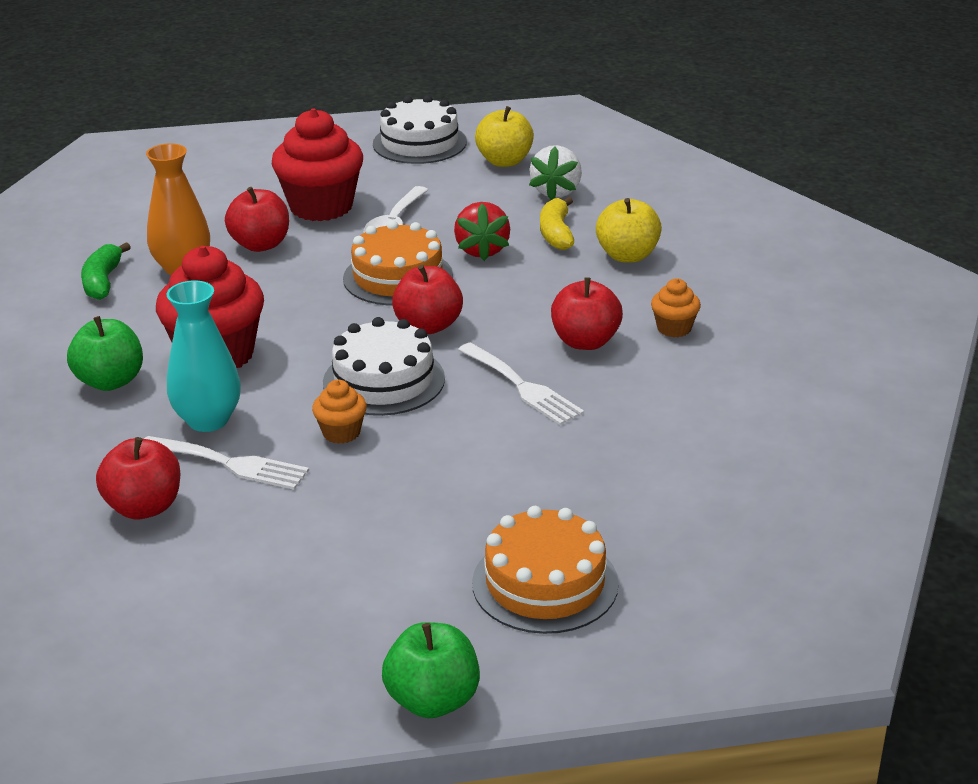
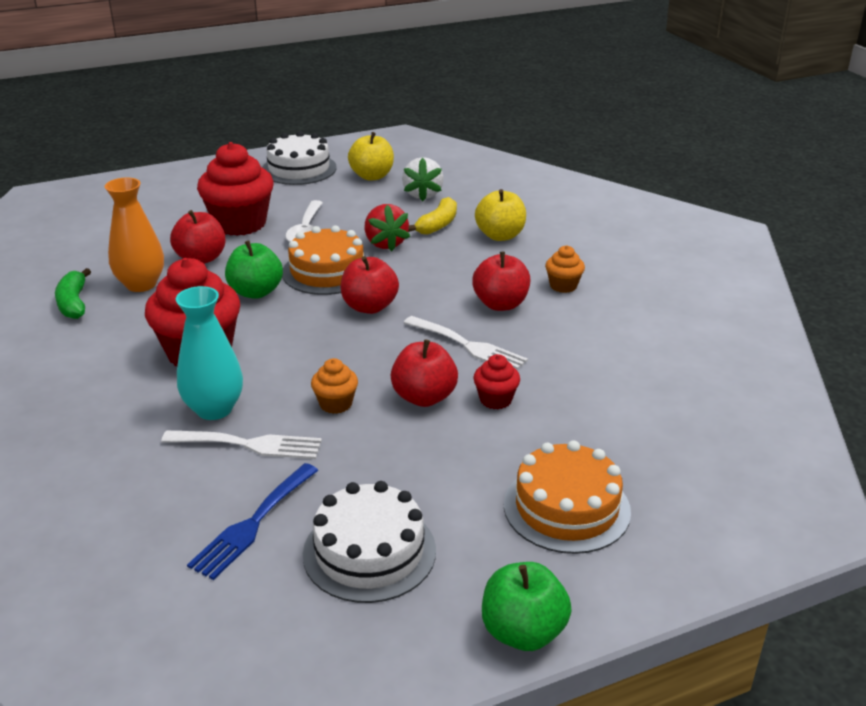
camera: 15 degrees left, 0 degrees up
green apple [67,316,143,391] -> green apple moved to [225,240,283,299]
red apple [96,437,180,519] -> red apple moved to [391,339,458,407]
white cake [323,317,445,416] -> white cake moved to [303,481,436,603]
yellow banana [540,197,574,250] -> yellow banana turned 135 degrees counterclockwise [408,197,457,235]
none -> blue fork [187,463,319,580]
none -> red cupcake [473,354,520,409]

